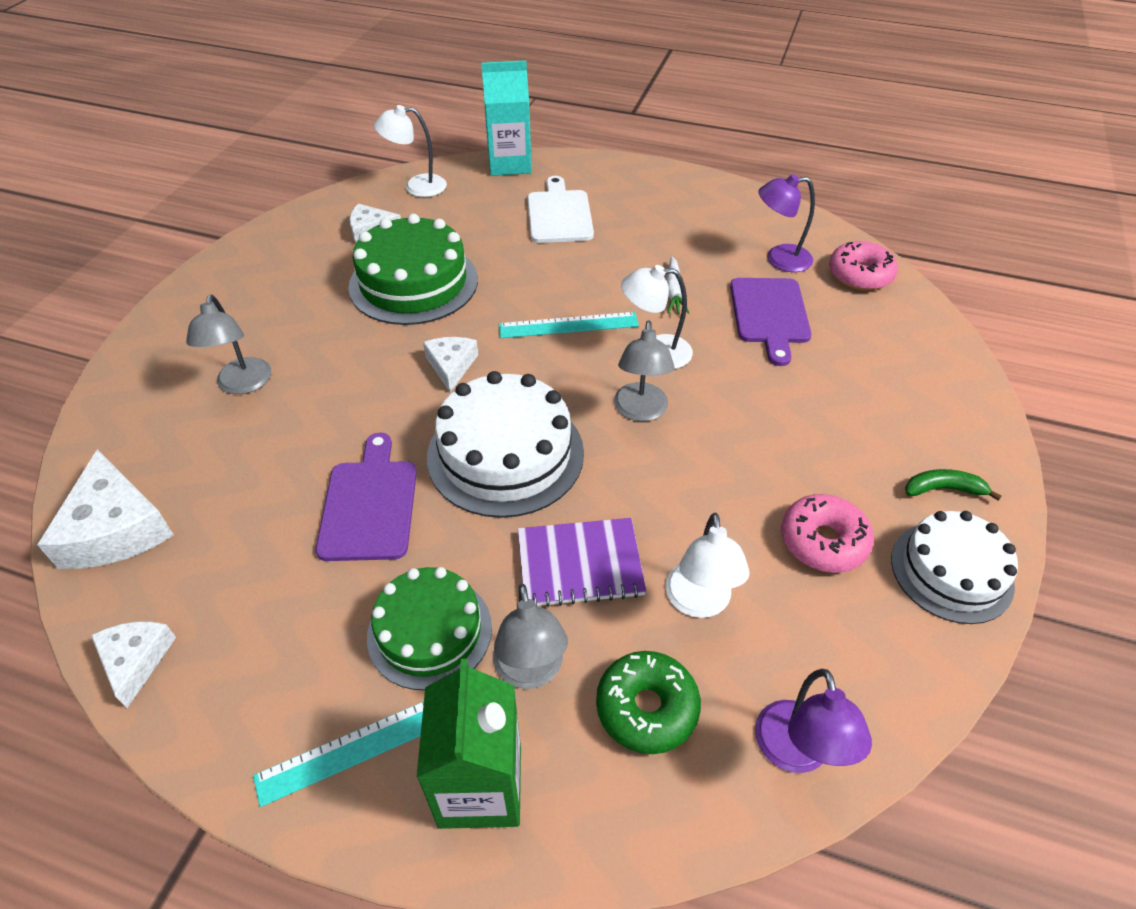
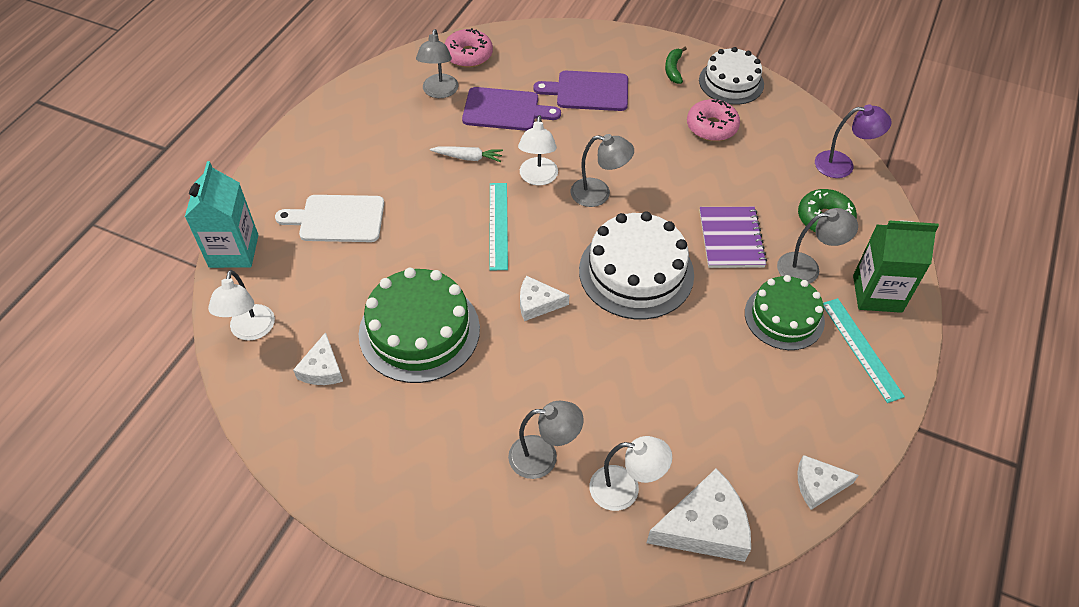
camera: 85 degrees left, 5 degrees up
purple cutting board [316,432,417,561] -> purple cutting board moved to [533,71,628,111]
white lamp [665,513,750,618] -> white lamp moved to [589,436,672,511]
purple lamp [758,174,815,272] -> grey lamp [416,29,458,98]

